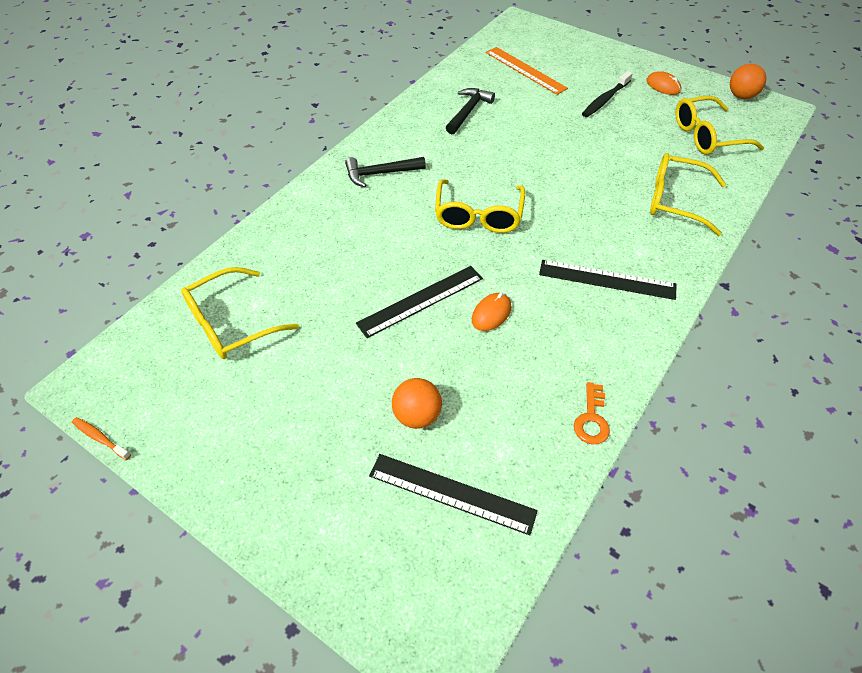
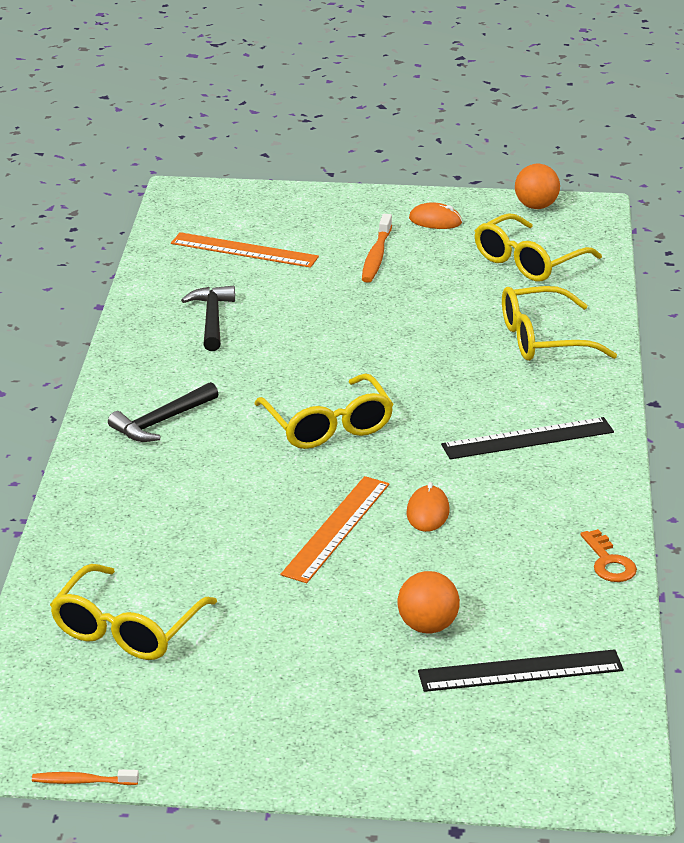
camera: 30 degrees left, 20 degrees down
black ruler [356,266,483,338] -> orange ruler [281,476,389,583]
black toothbrush [582,71,633,117] -> orange toothbrush [362,214,392,283]

